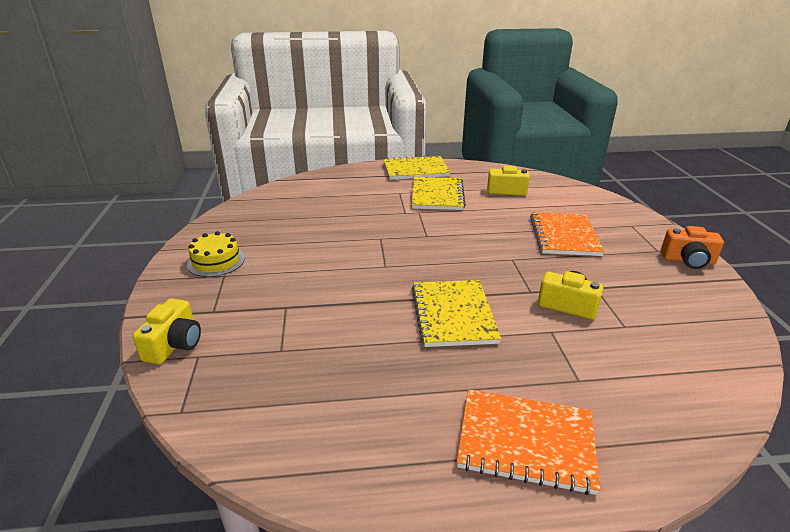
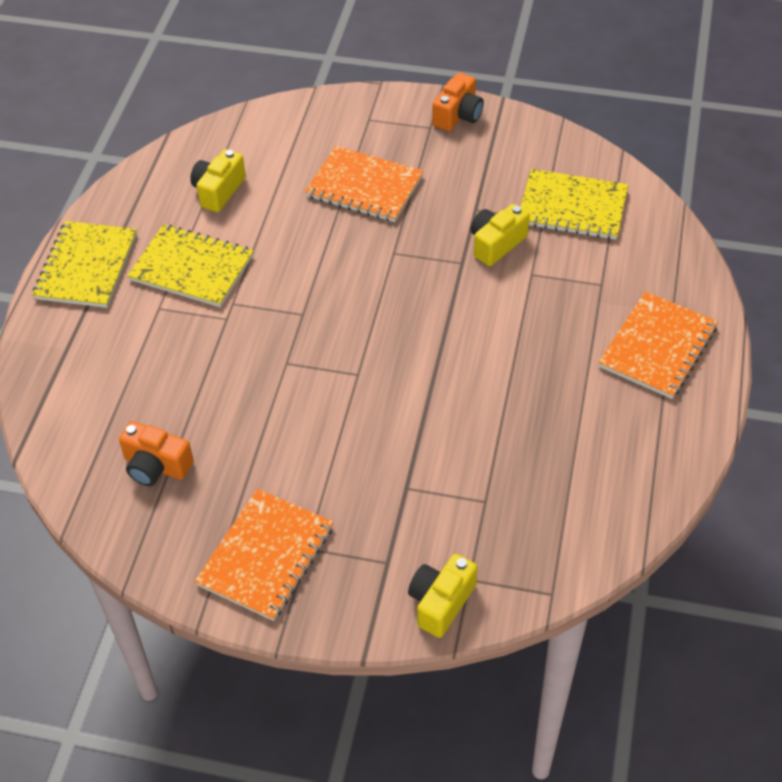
camera: 70 degrees left, 20 degrees up
yellow camera [133,298,201,364] -> yellow camera turned 90 degrees counterclockwise [408,554,478,638]
yellow cake [187,231,245,277] -> orange notebook [194,489,334,621]
yellow notebook [412,280,501,347] -> yellow notebook moved to [521,169,628,240]
none -> orange camera [119,421,194,486]

